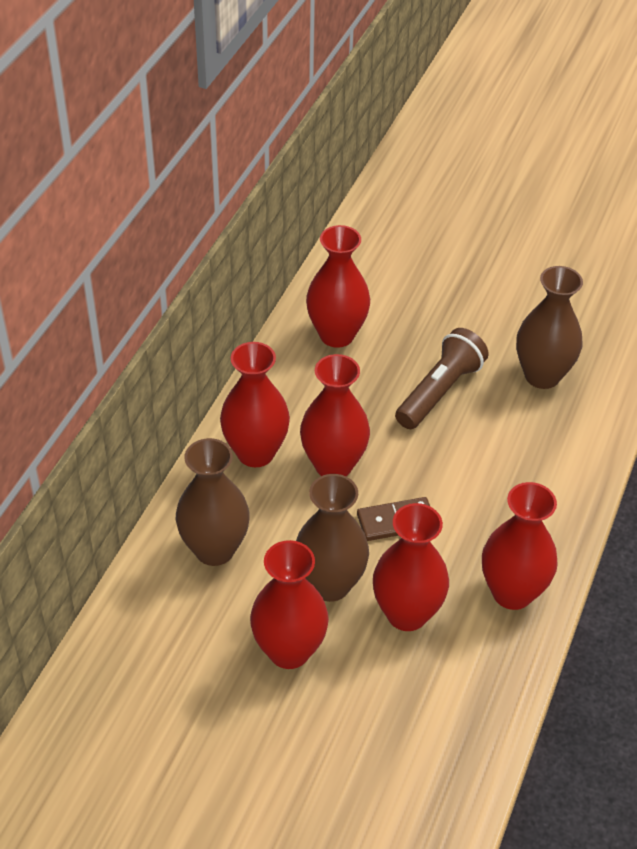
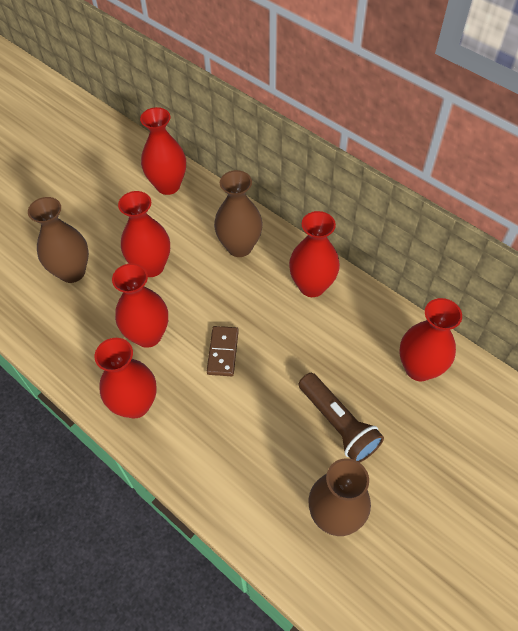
camera: 110 degrees right, 10 degrees up
brown vase [296,474,369,602] -> brown vase moved to [28,197,89,283]
red vase [300,354,370,476] -> red vase moved to [140,107,186,195]

